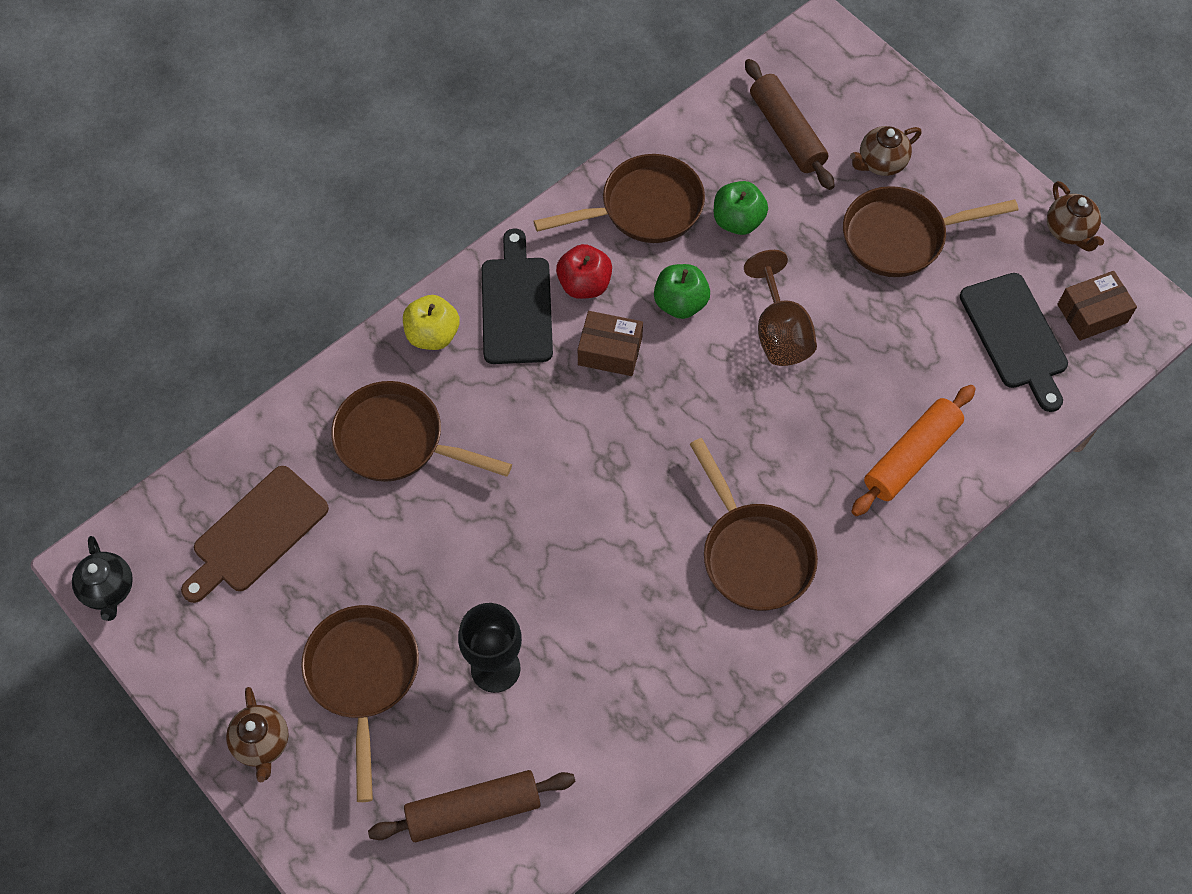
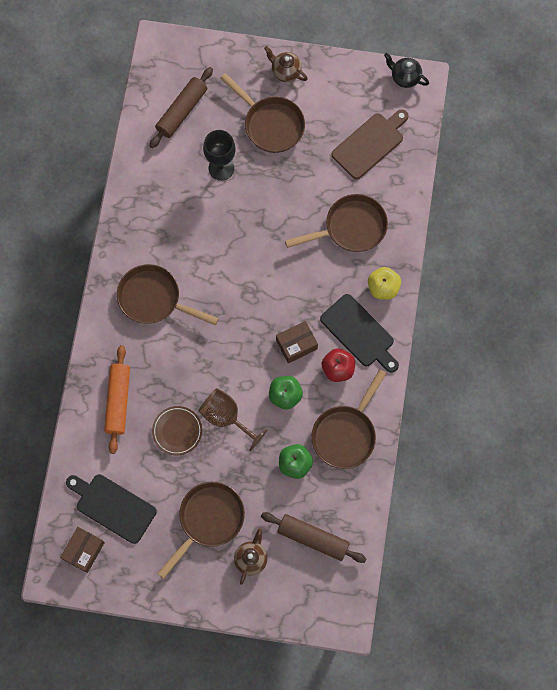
camera: 140 degrees right, 10 degrees up
brown cutting board [181,466,329,603] -> brown cutting board turned 45 degrees clockwise [331,109,409,179]
brown teapot [1047,181,1104,252] -> none
none -> brown plate [152,406,202,455]

